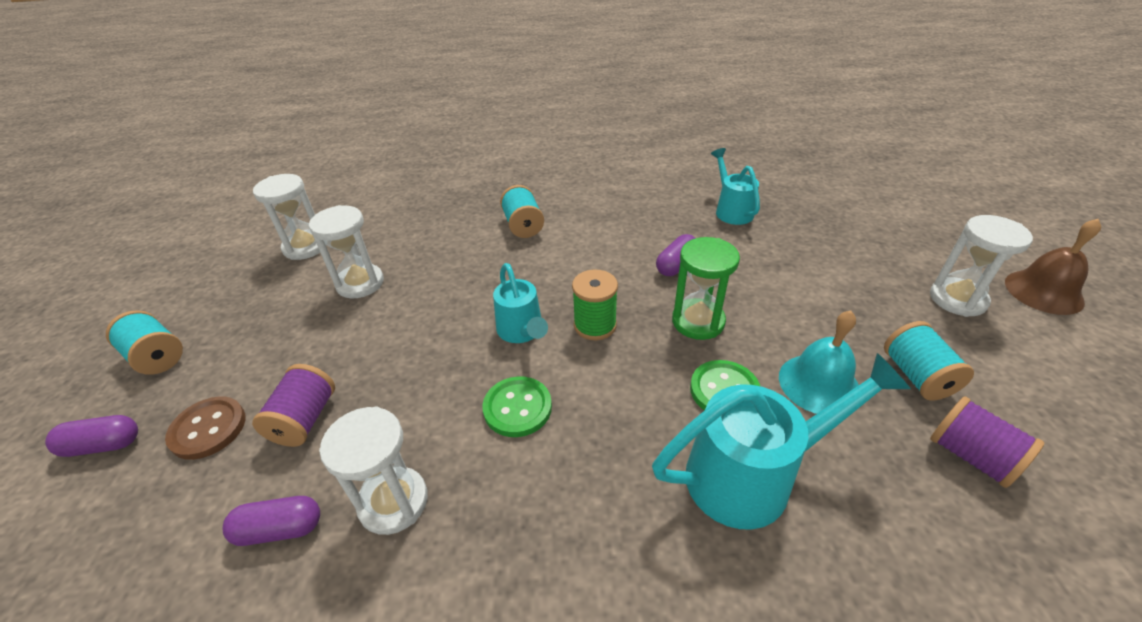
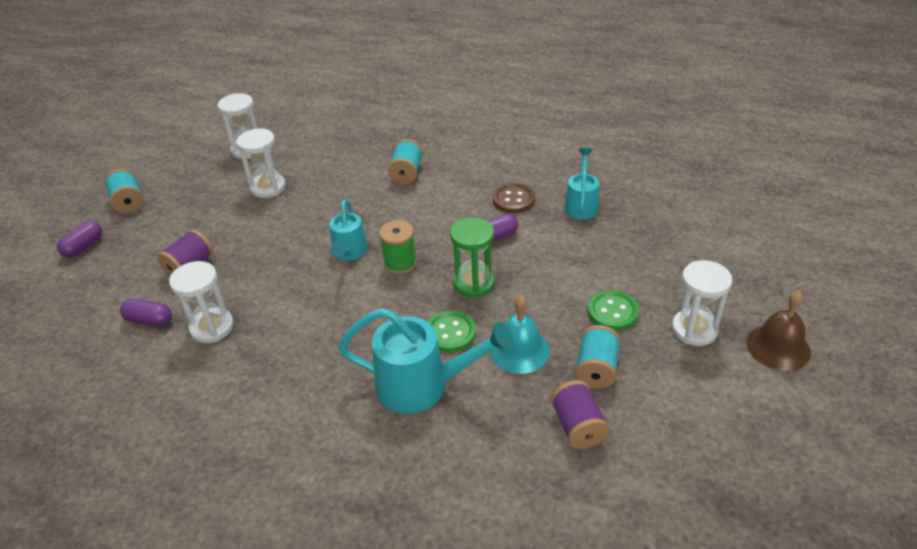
camera: 25 degrees right, 0 degrees up
purple capsule [45,415,138,457] -> purple capsule turned 75 degrees counterclockwise [57,221,102,258]
brown button [165,396,246,460] -> brown button moved to [493,183,535,213]
green button [482,376,552,437] -> green button moved to [588,290,639,331]

